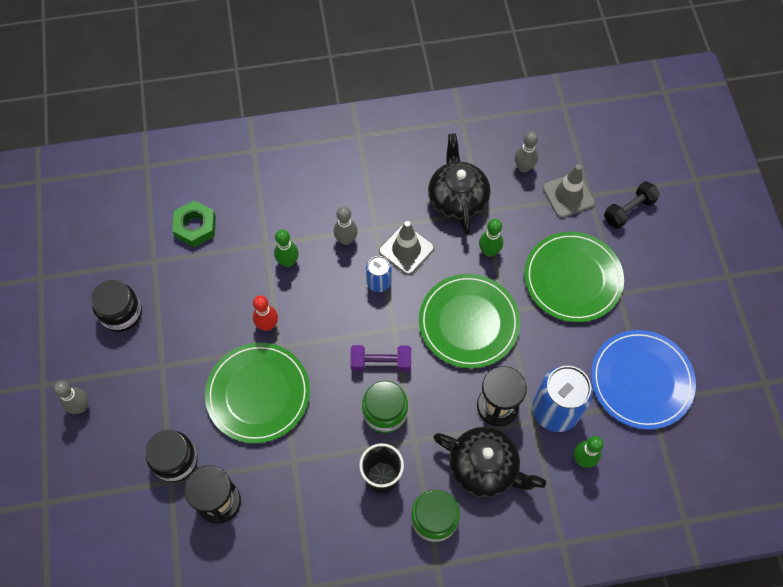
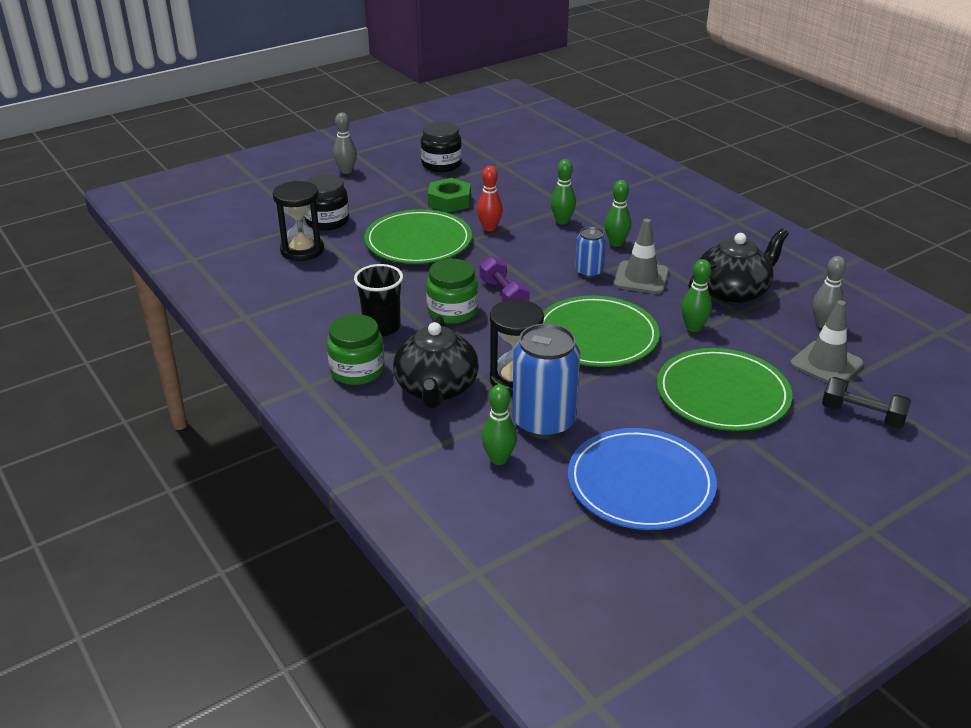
camera: 65 degrees right, 30 degrees down
green nut [172,200,216,247] -> green nut moved to [428,178,471,213]
grey bowling pin [334,206,358,245] -> green bowling pin [605,180,631,247]

